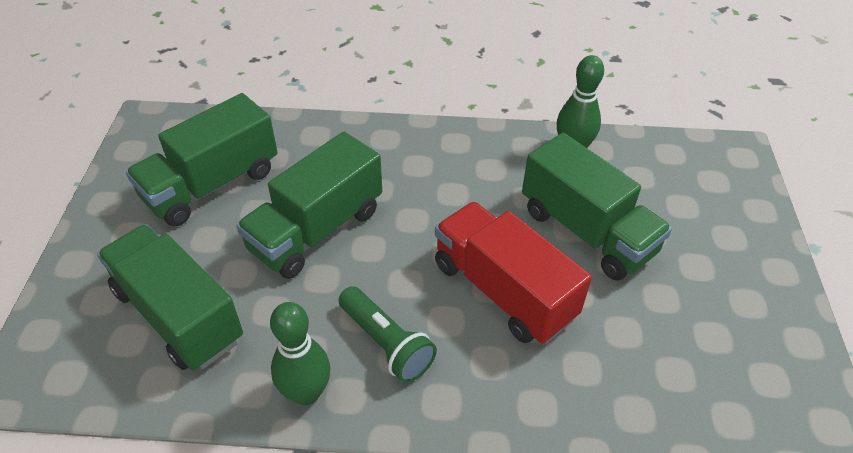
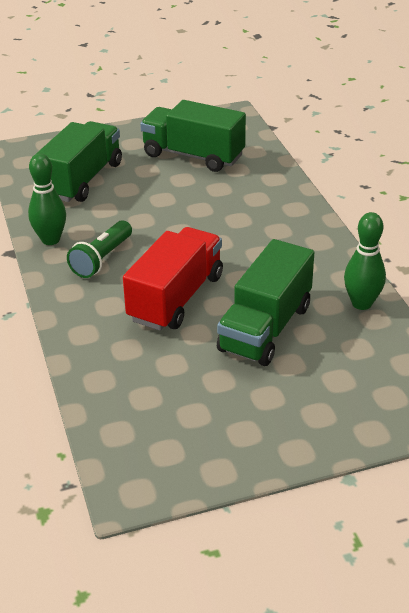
camera: 70 degrees right, 10 degrees down
green truck [236,132,382,279] -> none

